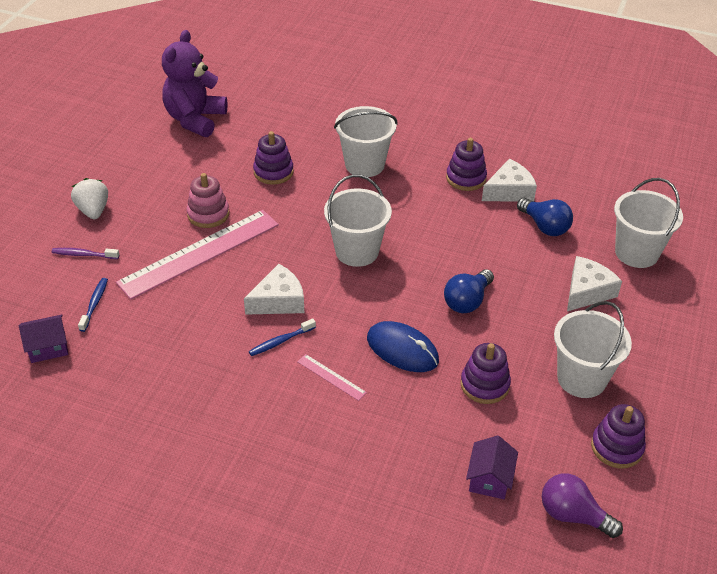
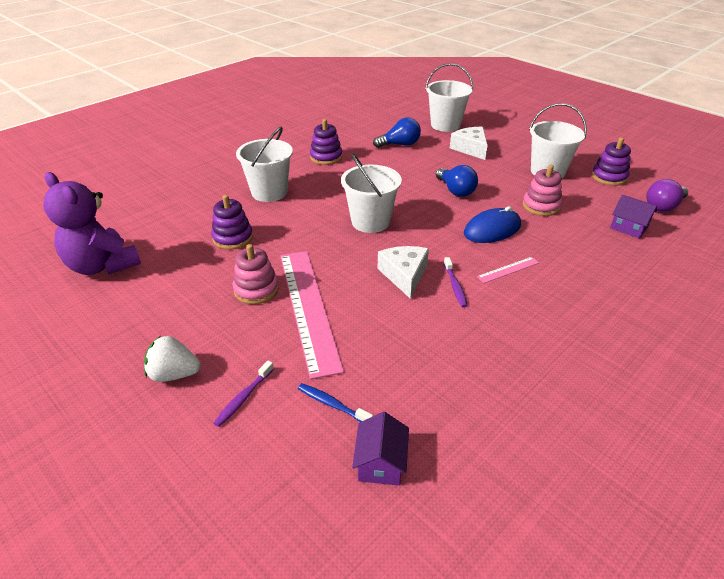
camera: 65 degrees left, 5 degrees down
blue toothbrush [249,318,316,356] -> purple toothbrush [444,257,468,308]
purple stacking toy [460,343,511,404] -> pink stacking toy [523,165,562,216]
white cheese [482,159,537,202] -> none

